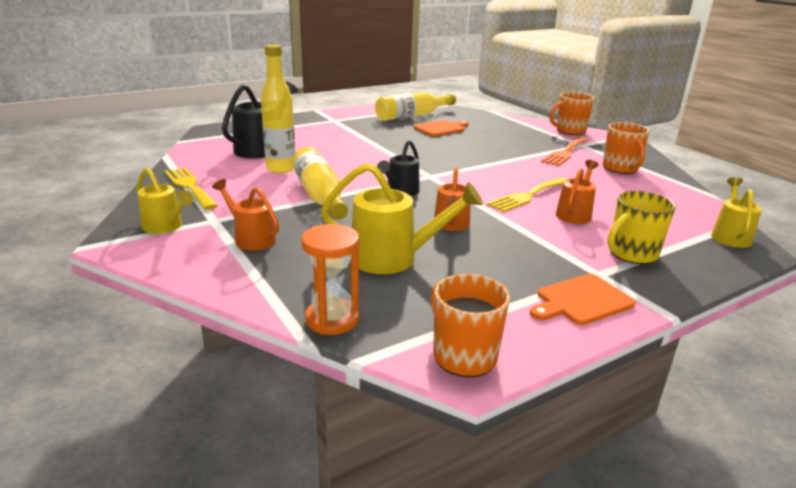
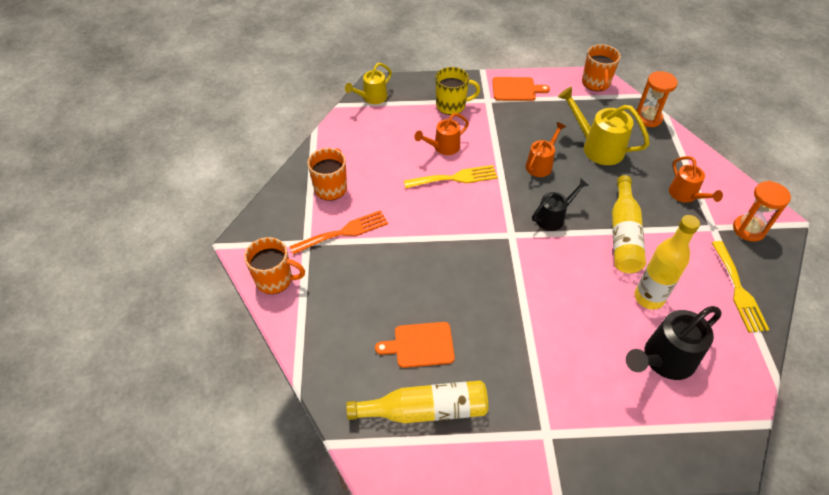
camera: 150 degrees left, 25 degrees up
yellow watering can [137,168,194,234] -> orange hourglass [733,181,791,242]

